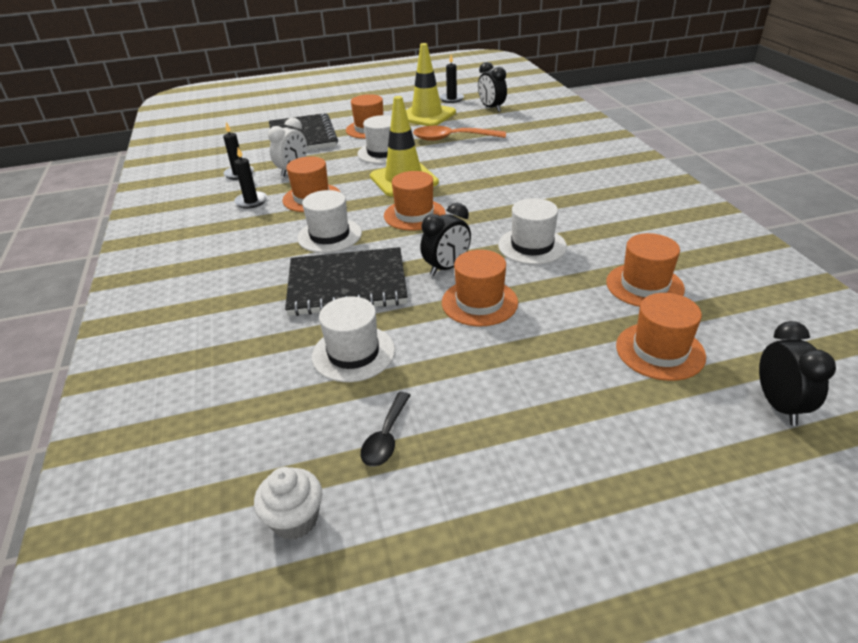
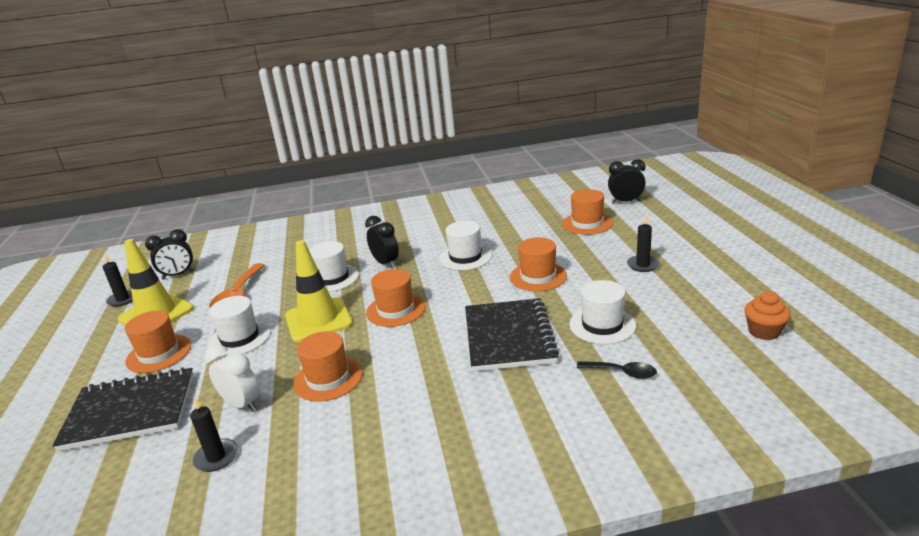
camera: 85 degrees left, 10 degrees down
black candle [234,147,267,209] -> black candle moved to [627,214,660,272]
white cupcake [254,467,322,540] -> orange cupcake [744,291,791,340]
white hat [297,190,362,253] -> white hat moved to [309,241,359,292]
black spoon [361,392,410,466] -> black spoon moved to [577,361,657,379]
black clock [420,203,471,276] -> black clock moved to [365,216,399,268]
orange hat [606,233,685,307] -> none

